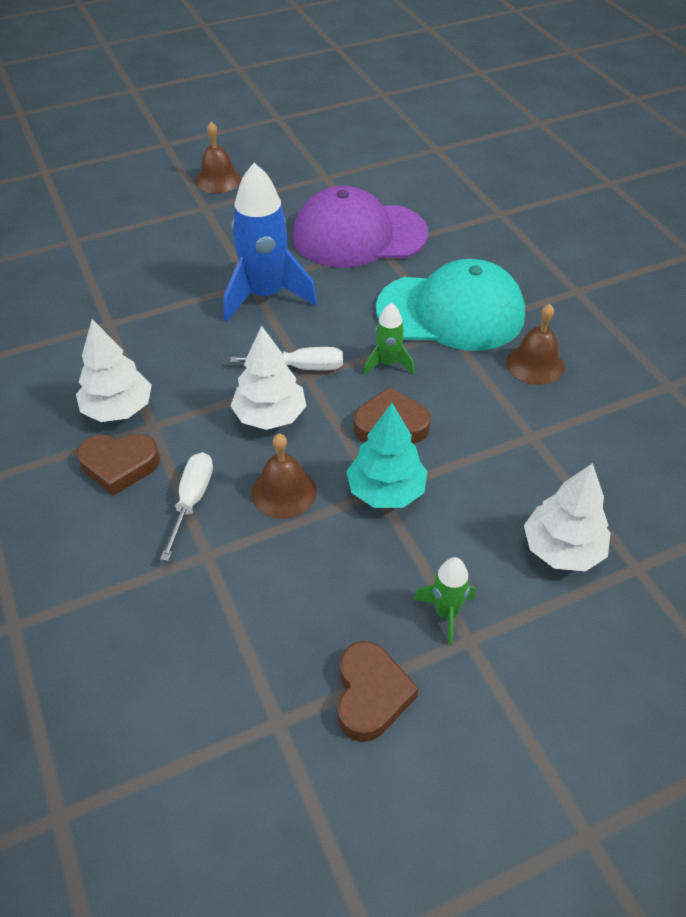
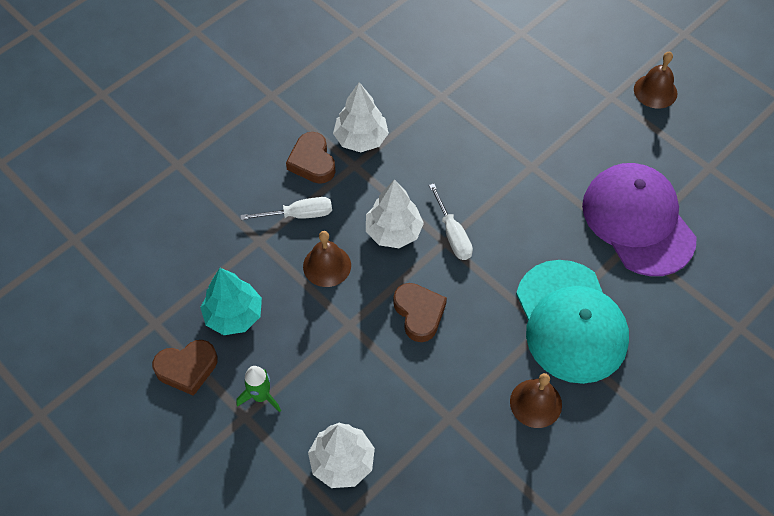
camera: 70 degrees right, 10 degrees up
blue rocket [223,163,317,322] -> none
turquoise tree [346,403,428,508] -> turquoise tree moved to [200,268,262,335]
green rocket [364,303,414,375] -> none

